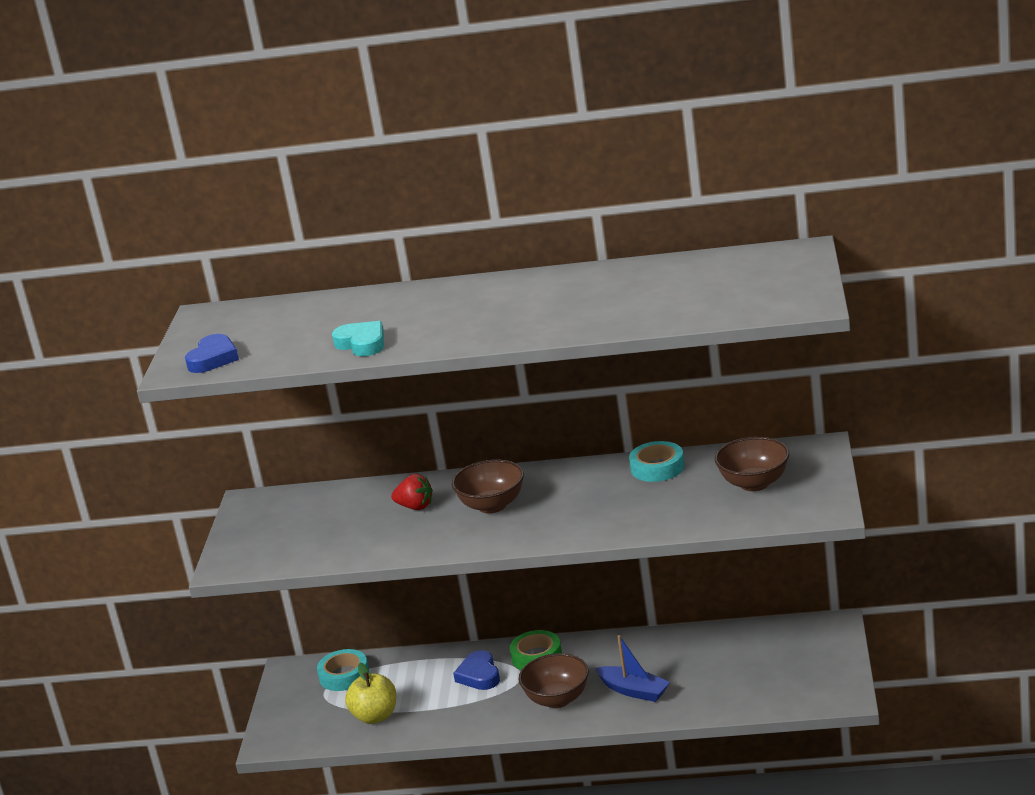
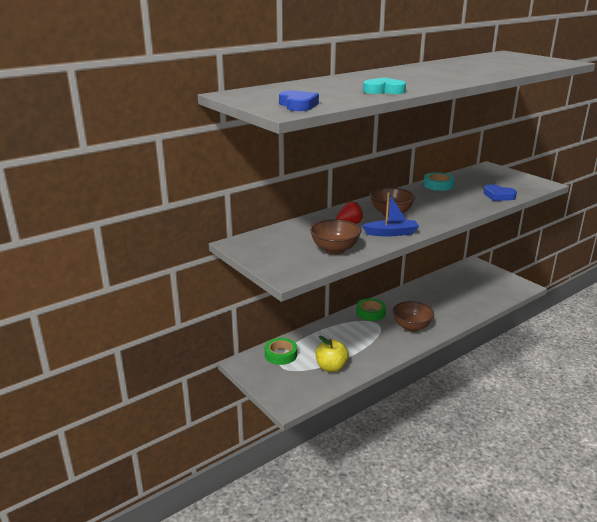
camera: 45 degrees left, 0 degrees up
turquoise tape [317,649,369,691] -> green tape [265,338,297,365]
blue heart [453,650,500,690] -> blue heart moved to [483,184,517,201]
blue boat [595,635,670,702] -> blue boat moved to [362,193,419,236]
brown bowl [715,437,789,491] -> brown bowl moved to [310,219,361,255]

